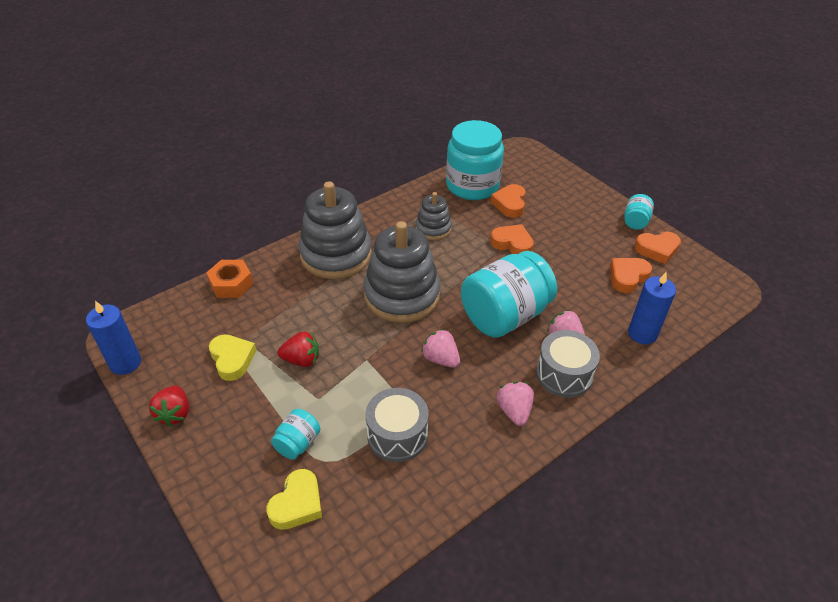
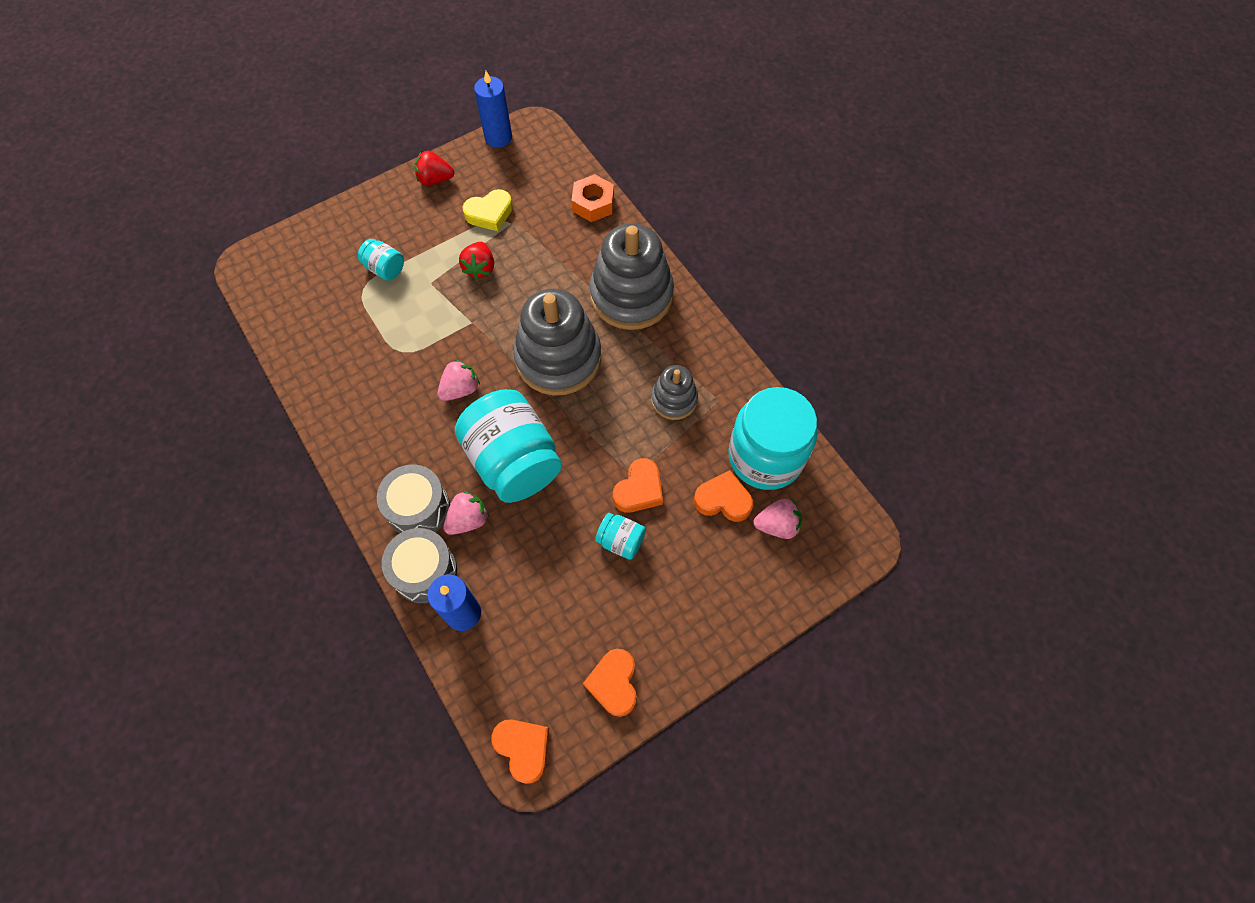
camera: 95 degrees right, 20 degrees up
yellow heart [266,469,322,530] -> none
grey drum [366,388,429,462] -> grey drum moved to [382,528,457,603]
pink strawberry [496,382,534,426] -> pink strawberry moved to [753,498,802,539]
orange heart [610,258,652,293] -> orange heart moved to [491,719,549,784]
turquoise jar [624,194,654,230] -> turquoise jar moved to [595,513,646,560]

